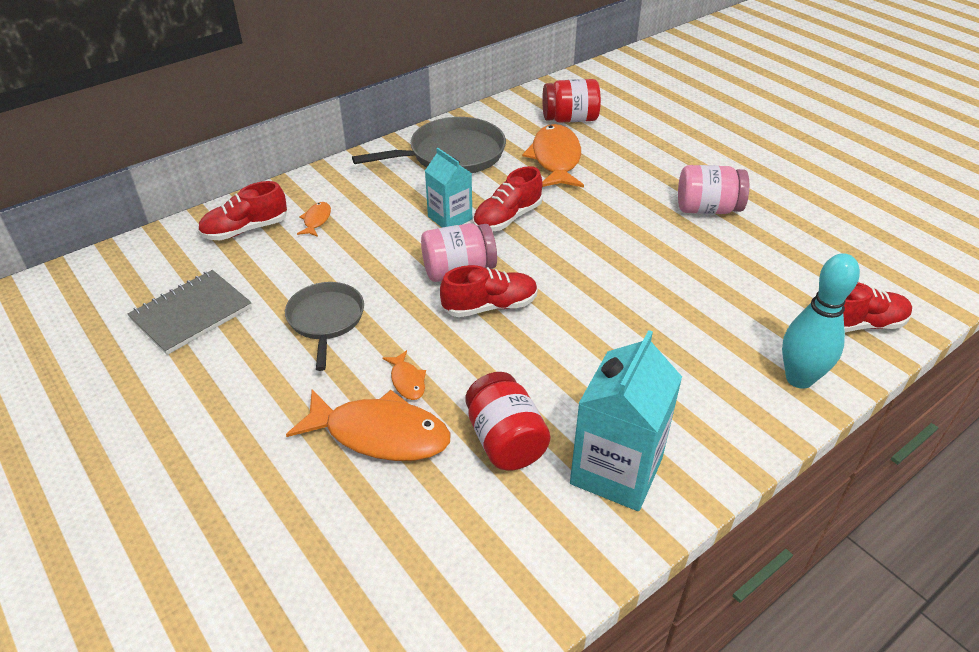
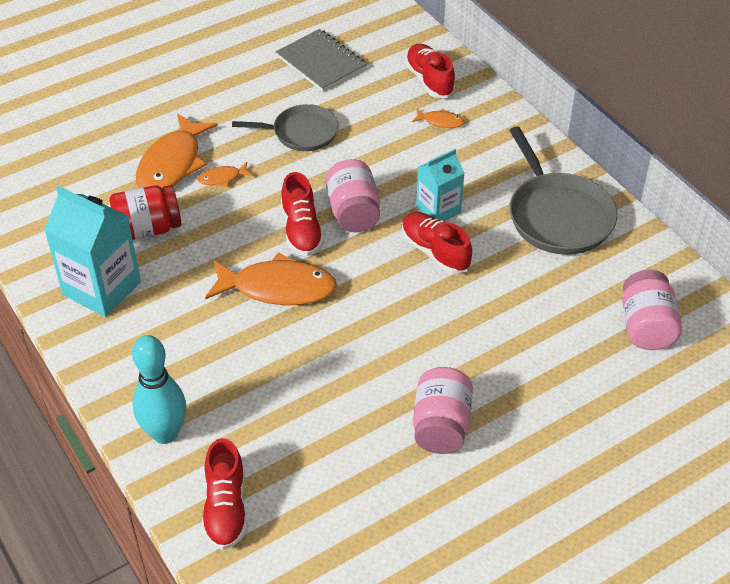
camera: 95 degrees right, 5 degrees up
orange fish [522,124,584,188] -> orange fish moved to [205,252,337,305]
red jar [542,79,601,123] -> pink jar [622,270,682,350]

